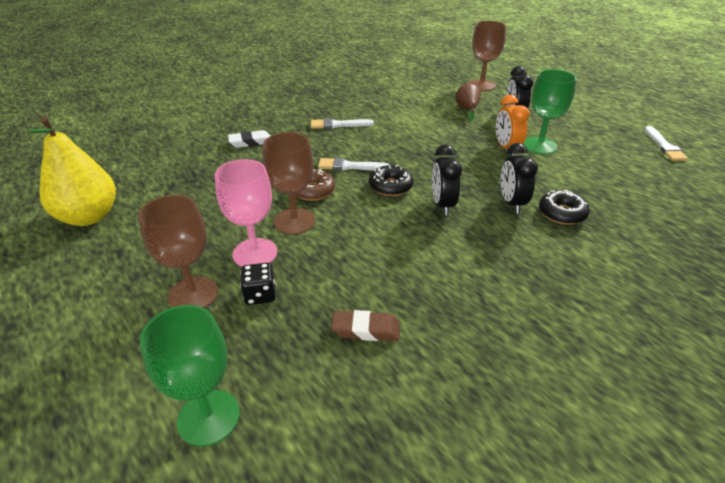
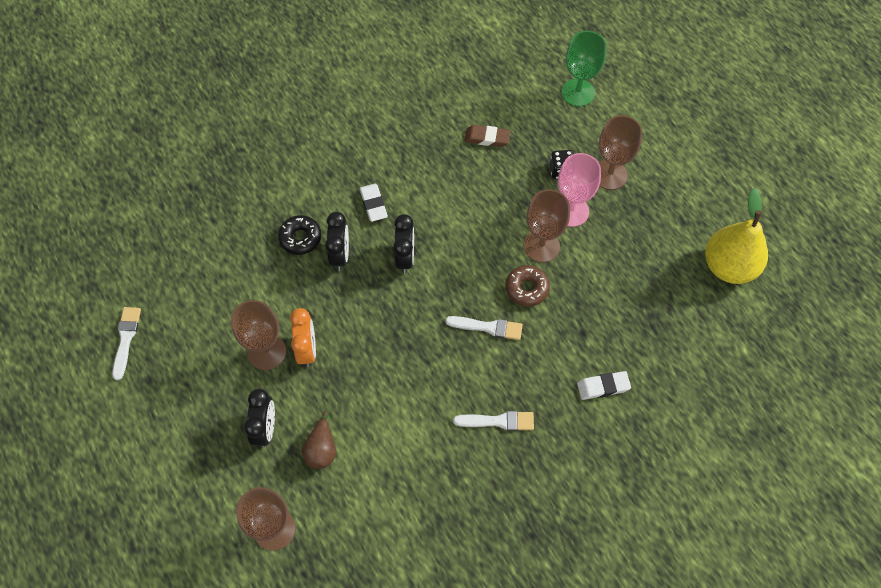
camera: 175 degrees left, 25 degrees up
black donut [369,165,414,196] -> none
green goblet [523,69,577,154] -> brown goblet [231,300,286,370]
none -> white eraser [359,184,388,222]

